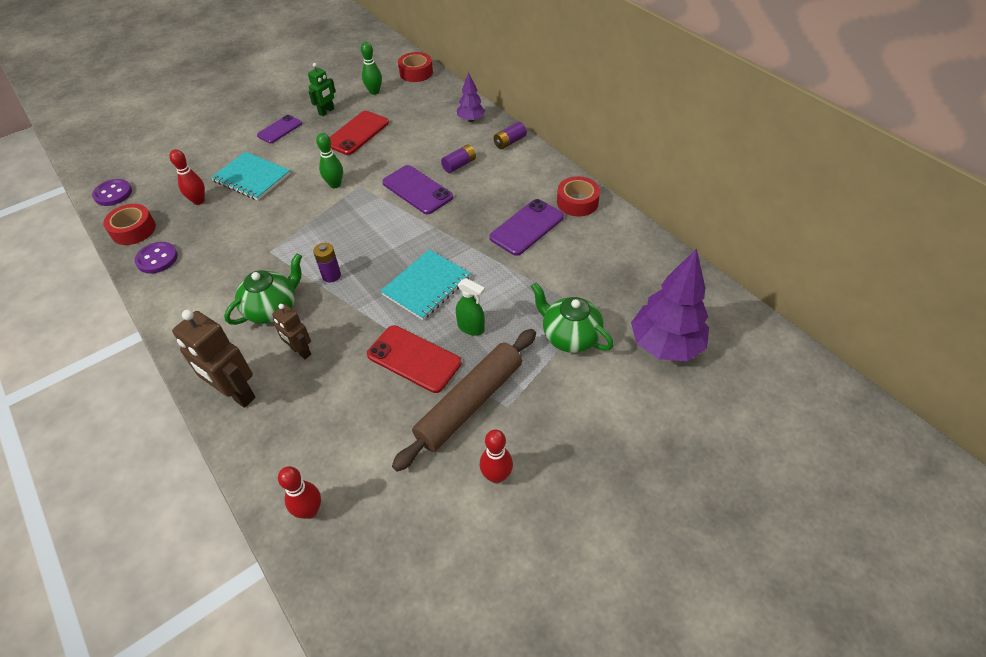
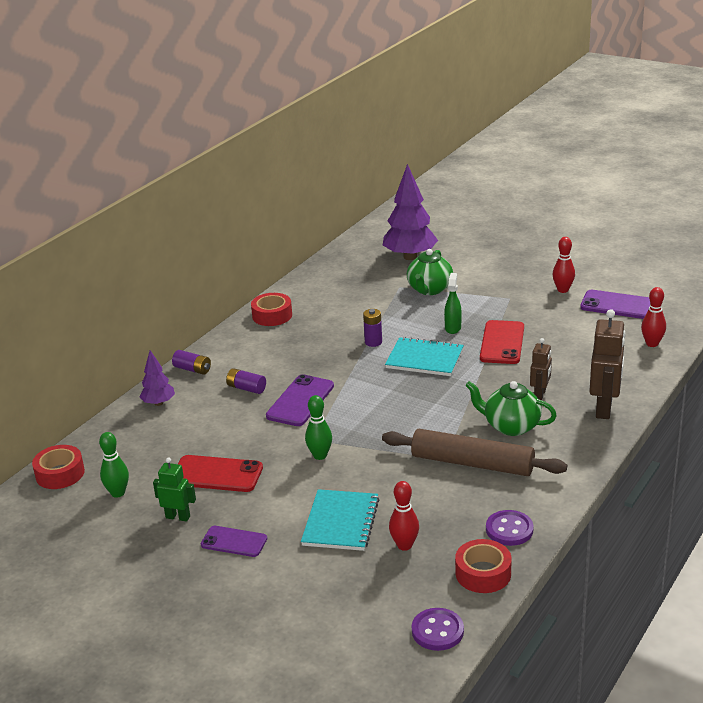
camera: 110 degrees left, 20 degrees down
purple battery [313,243,341,282] -> purple battery moved to [363,309,382,347]
brown rolling pin [392,329,536,472] -> brown rolling pin moved to [382,429,567,476]
purple phone [489,199,564,256] -> purple phone moved to [580,290,650,319]

